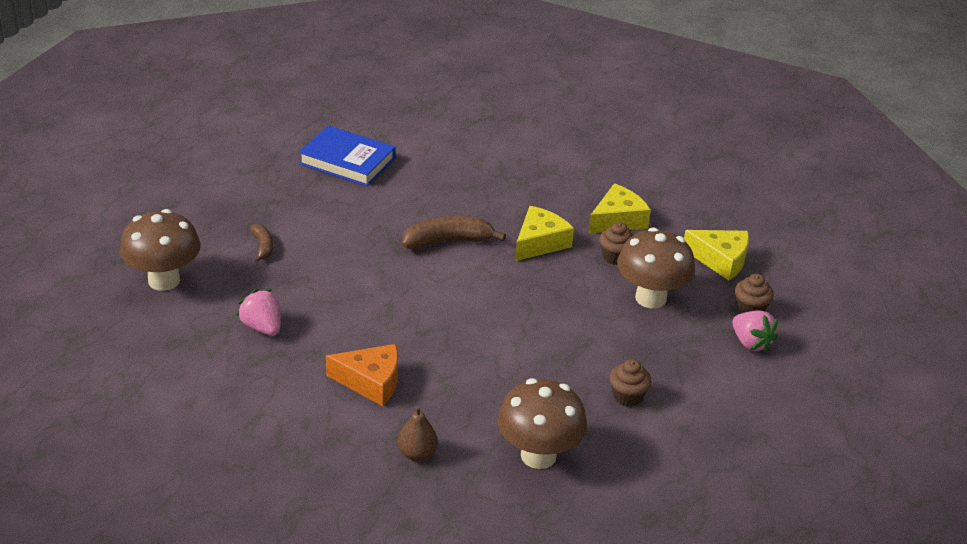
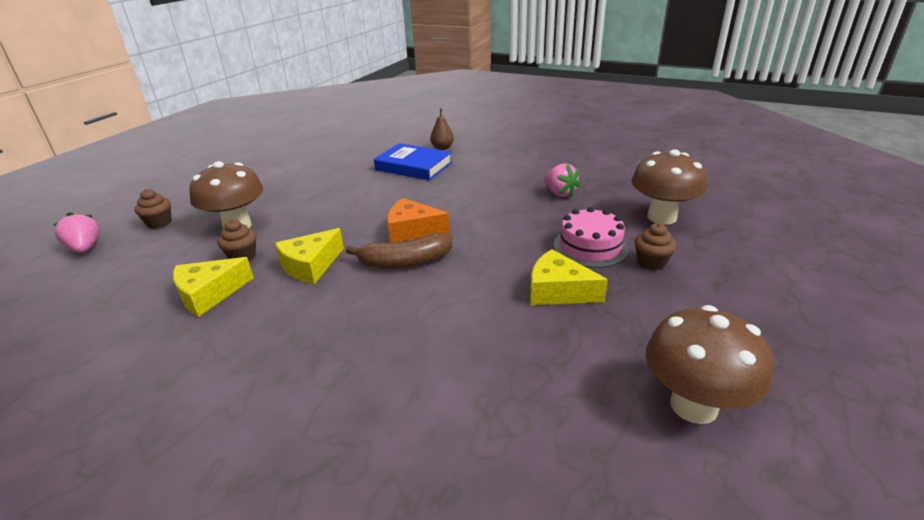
camera: 175 degrees left, 5 degrees down
brown banana [250,224,273,263] -> pink cake [553,207,628,268]
blue book [299,125,396,187] -> blue book moved to [374,143,452,180]
orange cheese [326,344,398,406] -> orange cheese moved to [387,198,450,243]
brown mushroom [497,378,587,469] -> brown mushroom moved to [646,305,774,424]
brown cupcake [609,359,651,407] -> brown cupcake moved to [635,223,677,270]
yellow cheese [684,230,749,281] -> yellow cheese moved to [530,249,608,305]
pink strawberry [732,311,778,353] -> pink strawberry moved to [53,212,100,253]

